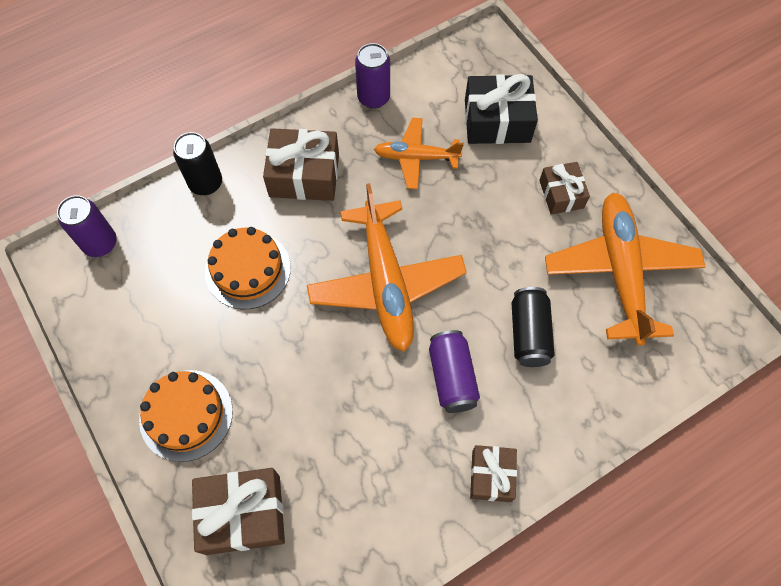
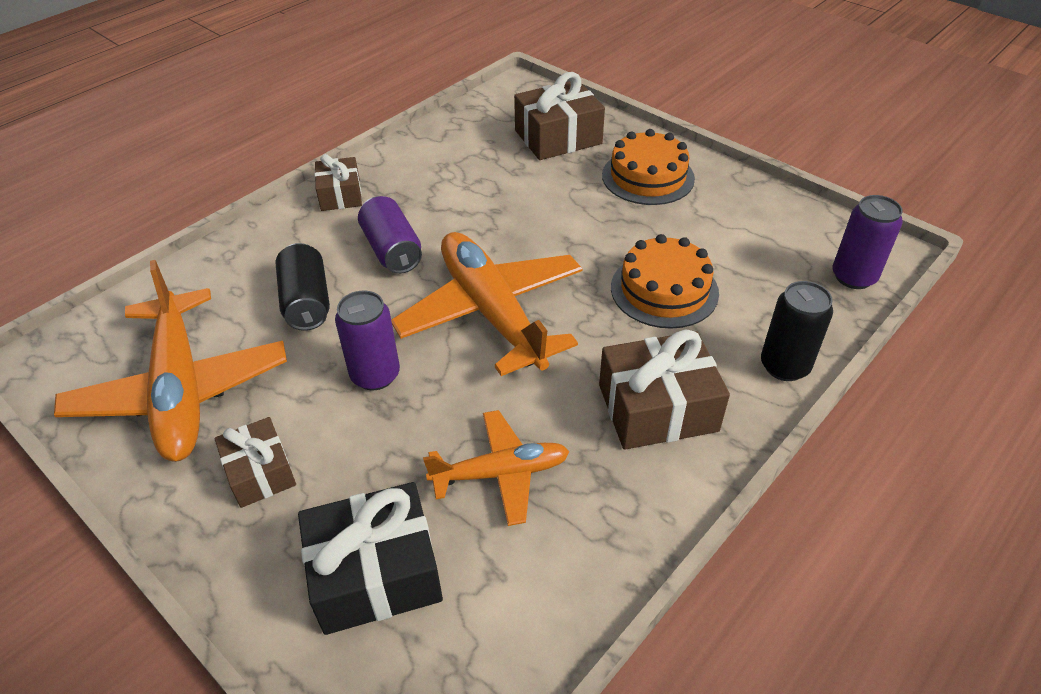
camera: 165 degrees right, 20 degrees down
purple can [355,43,390,109] -> purple can moved to [335,290,400,390]

